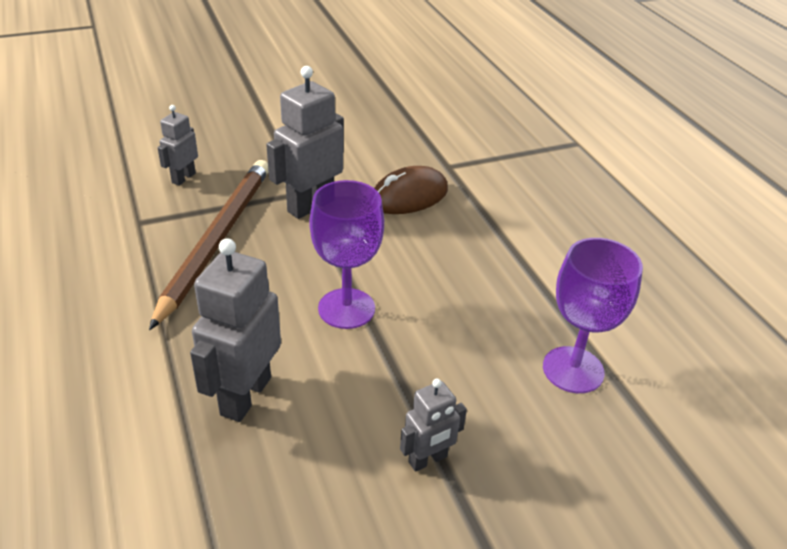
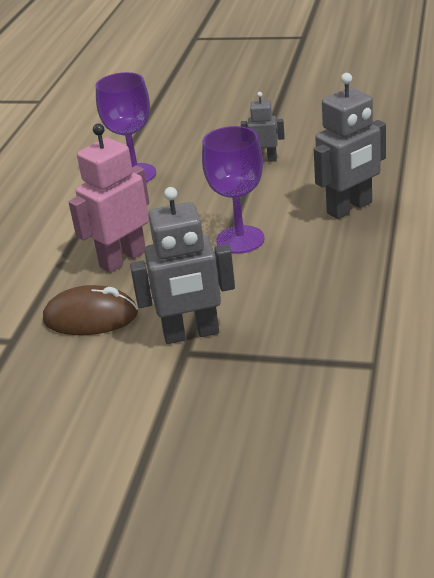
camera: 140 degrees left, 5 degrees down
brown pencil [149,160,268,330] -> none
grey robot [158,105,198,186] -> none
none -> pink robot [69,124,149,273]

